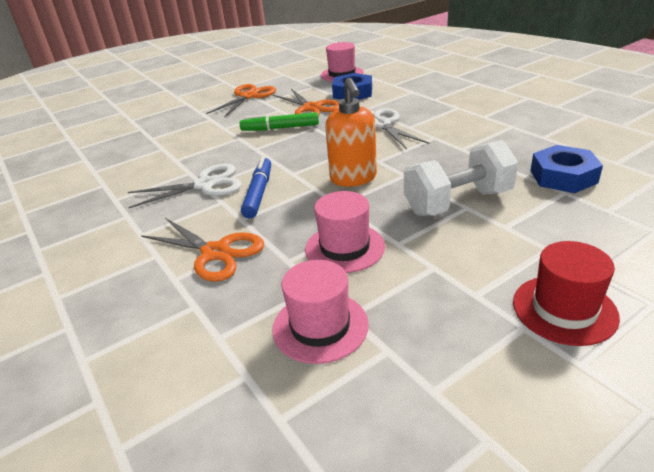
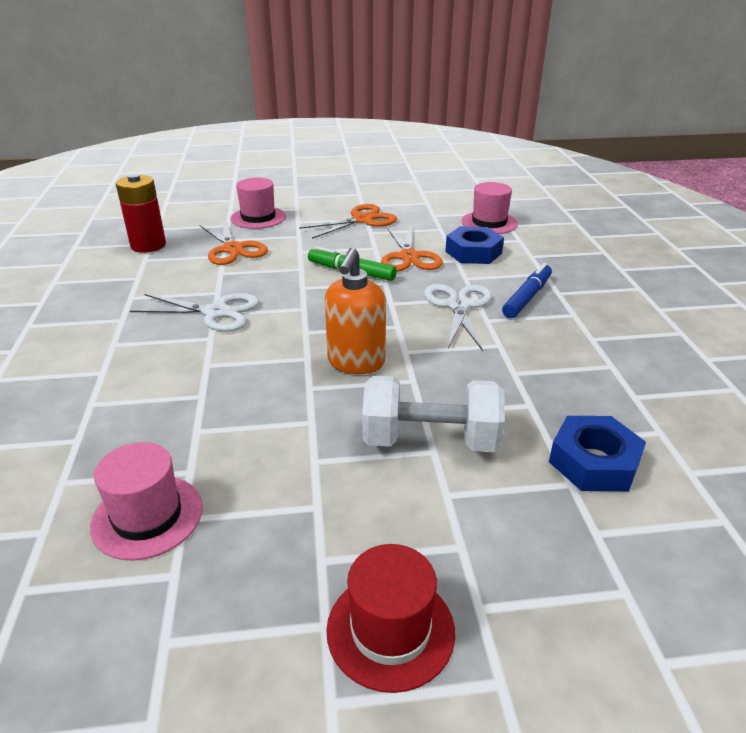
camera: 25 degrees right, 0 degrees up
orange scissors [141,218,264,282] -> orange scissors moved to [200,221,268,265]
blue marker [241,157,271,219] -> blue marker moved to [502,263,552,318]
pink hat [305,191,385,273] -> pink hat moved to [230,178,286,229]
none -> red battery [116,174,166,253]

